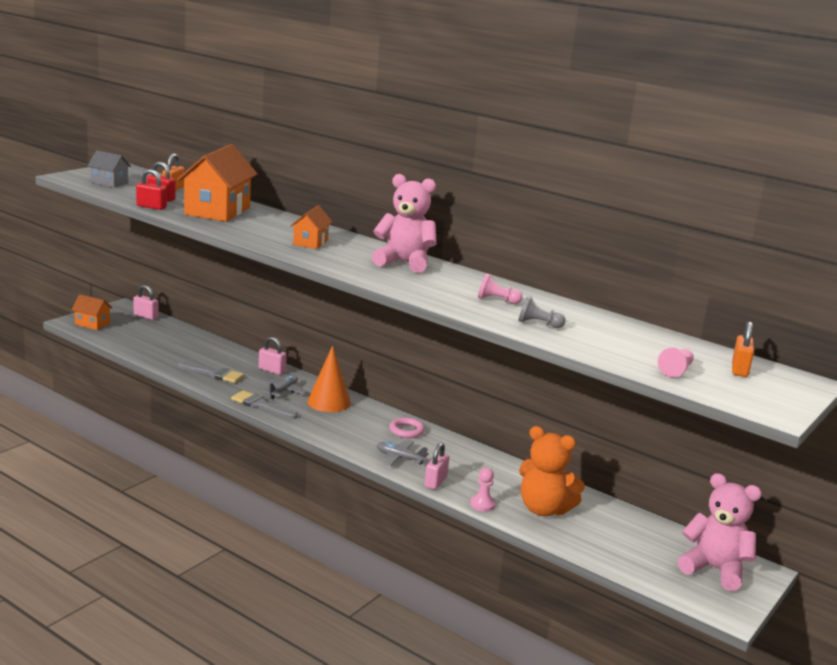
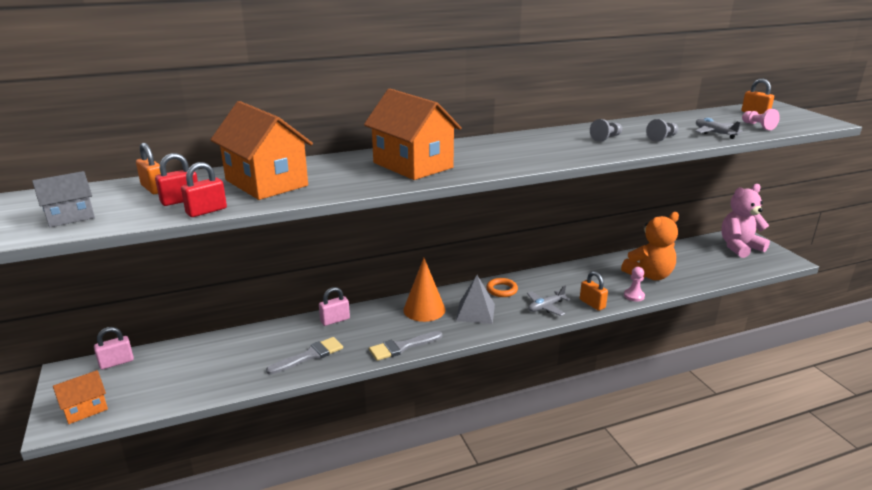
camera: 55 degrees left, 5 degrees up
grey plane [261,375,308,399] -> grey plane moved to [695,118,743,139]
orange house [290,205,333,249] -> orange house [364,89,462,180], size x1.92
pink teddy bear [372,174,437,273] -> none
pink ring [389,417,425,438] -> orange ring [486,278,518,297]
pink padlock [424,443,449,490] -> orange padlock [580,271,608,311]
pink pawn [478,273,523,304] -> grey pawn [590,119,622,142]
none -> grey pyramid [456,275,495,324]

